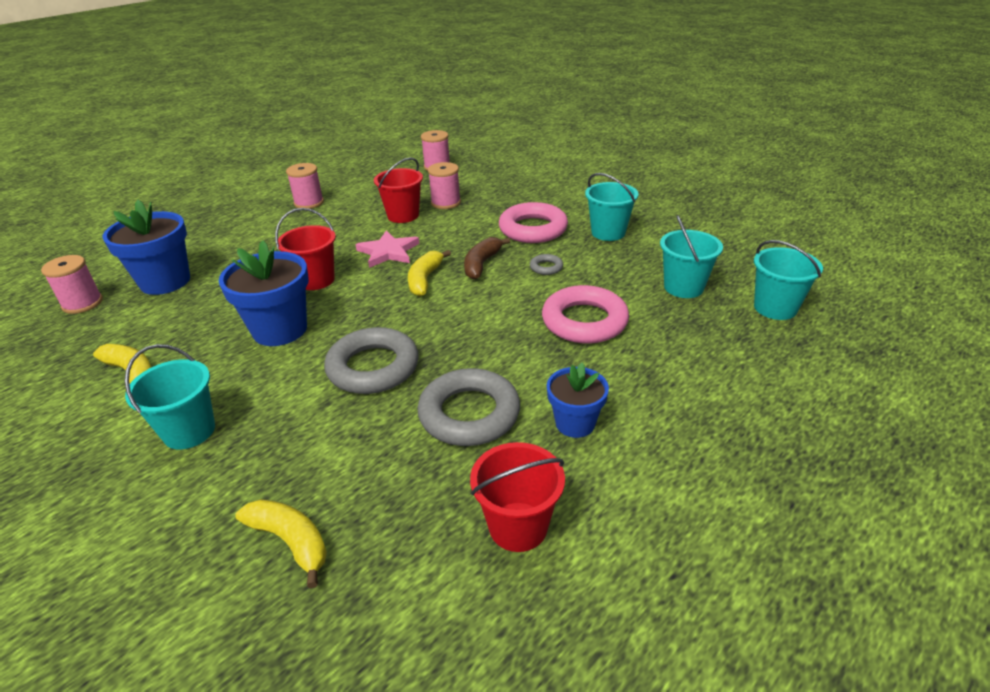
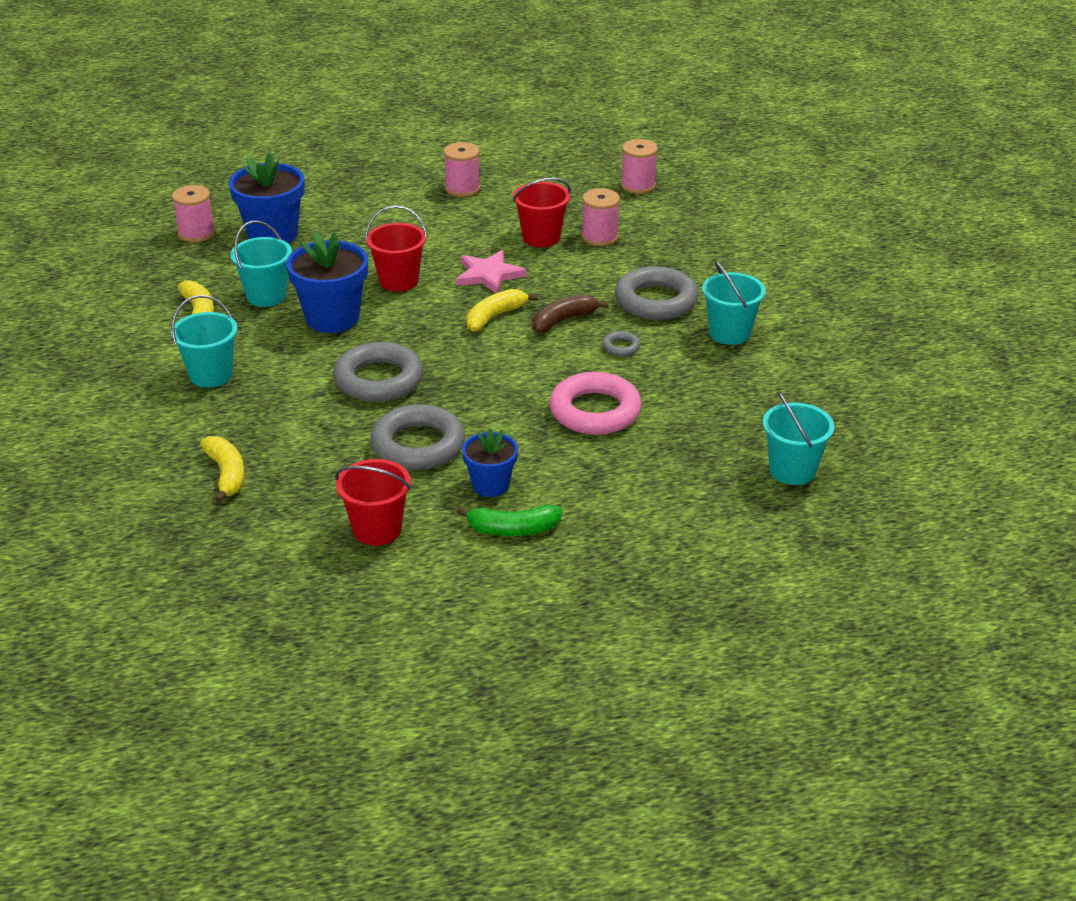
camera: 30 degrees right, 0 degrees up
pink ring [499,202,568,243] -> grey ring [615,266,698,320]
turquoise bucket [660,215,723,298] -> turquoise bucket moved to [230,221,292,307]
none -> green banana [457,505,563,536]

